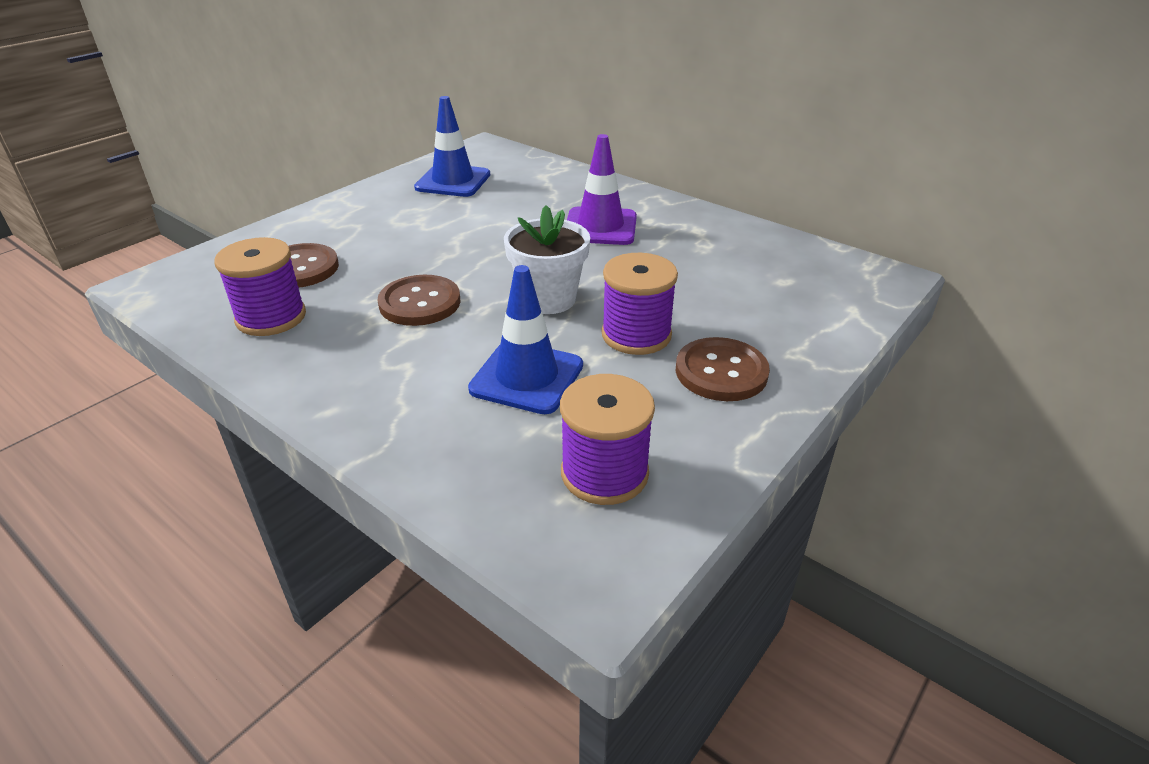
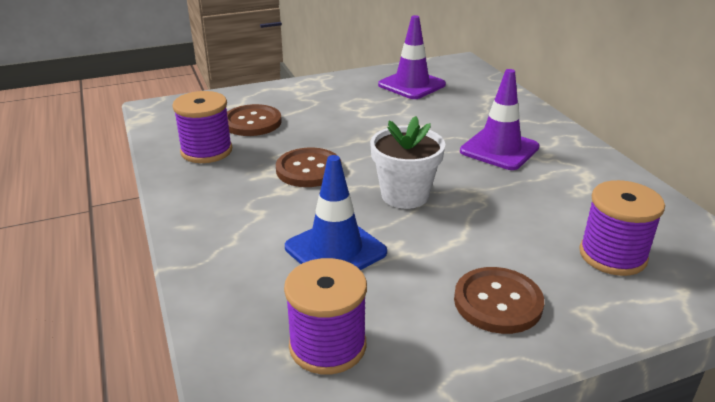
camera: 30 degrees right, 5 degrees down
blue traffic cone [414,96,490,197] -> purple traffic cone [378,15,446,99]
purple spool [602,253,678,355] -> purple spool moved to [579,180,665,276]

